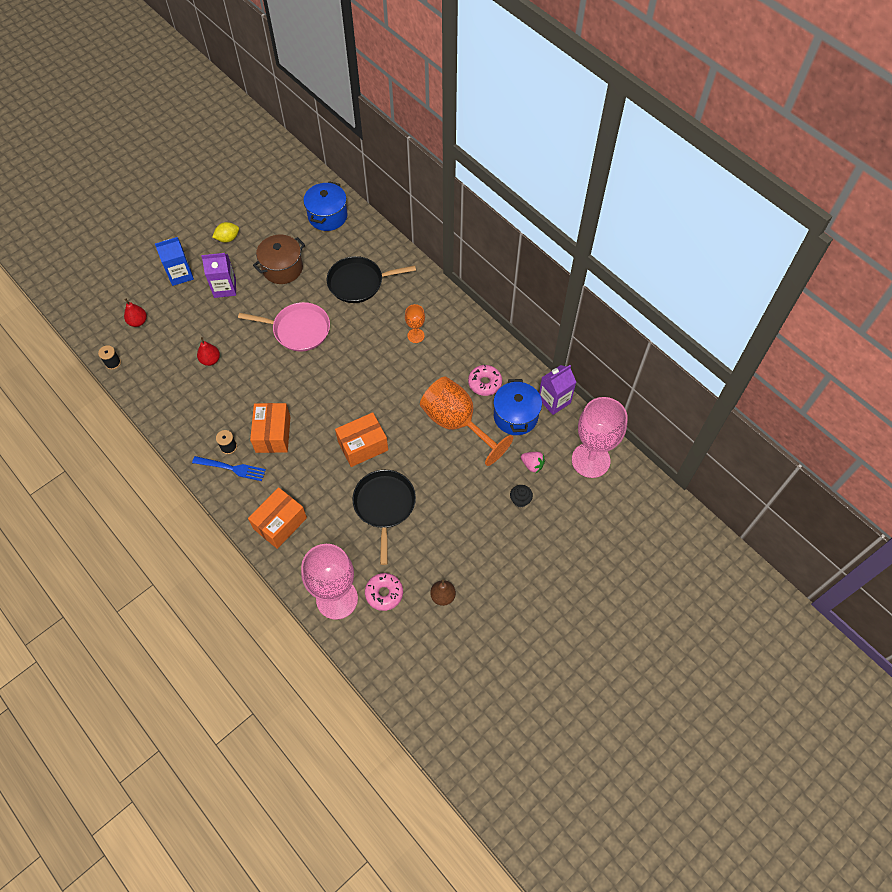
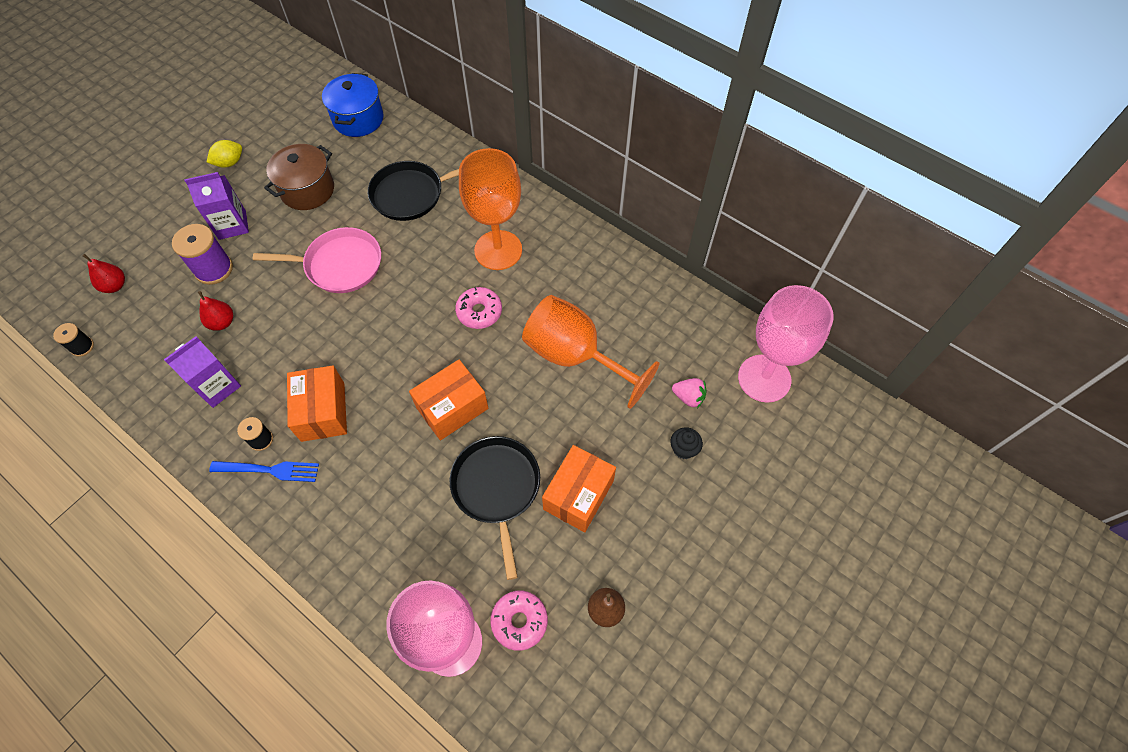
camera: 10 degrees left, 0 degrees up
blue carton [155,237,194,286] -> none
orange box [248,487,307,549] -> orange box moved to [542,445,616,532]
orange goblet [405,304,425,343] -> orange goblet [459,148,522,270], size x2.09
pink donut [468,365,502,396] -> pink donut moved to [455,287,502,329]
blue pot [493,379,542,435] -> none
purple carton [539,365,576,415] -> purple carton moved to [164,336,241,408]
none -> purple spool [172,224,233,285]

